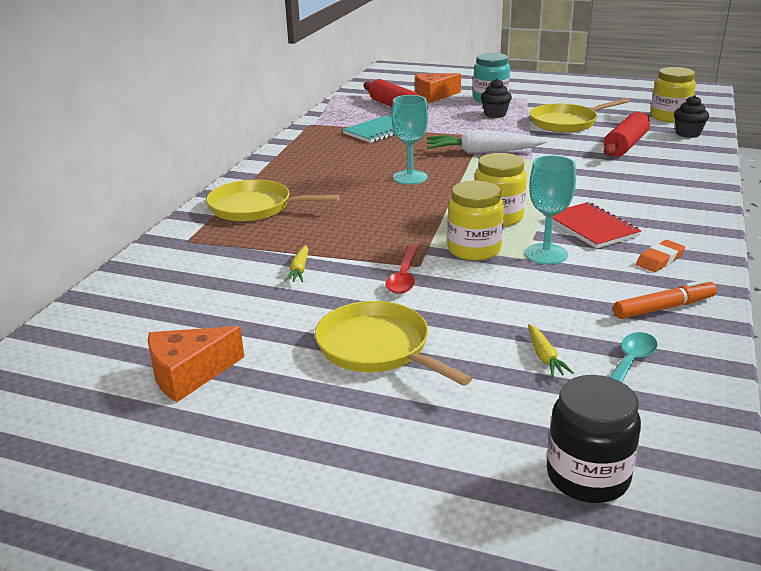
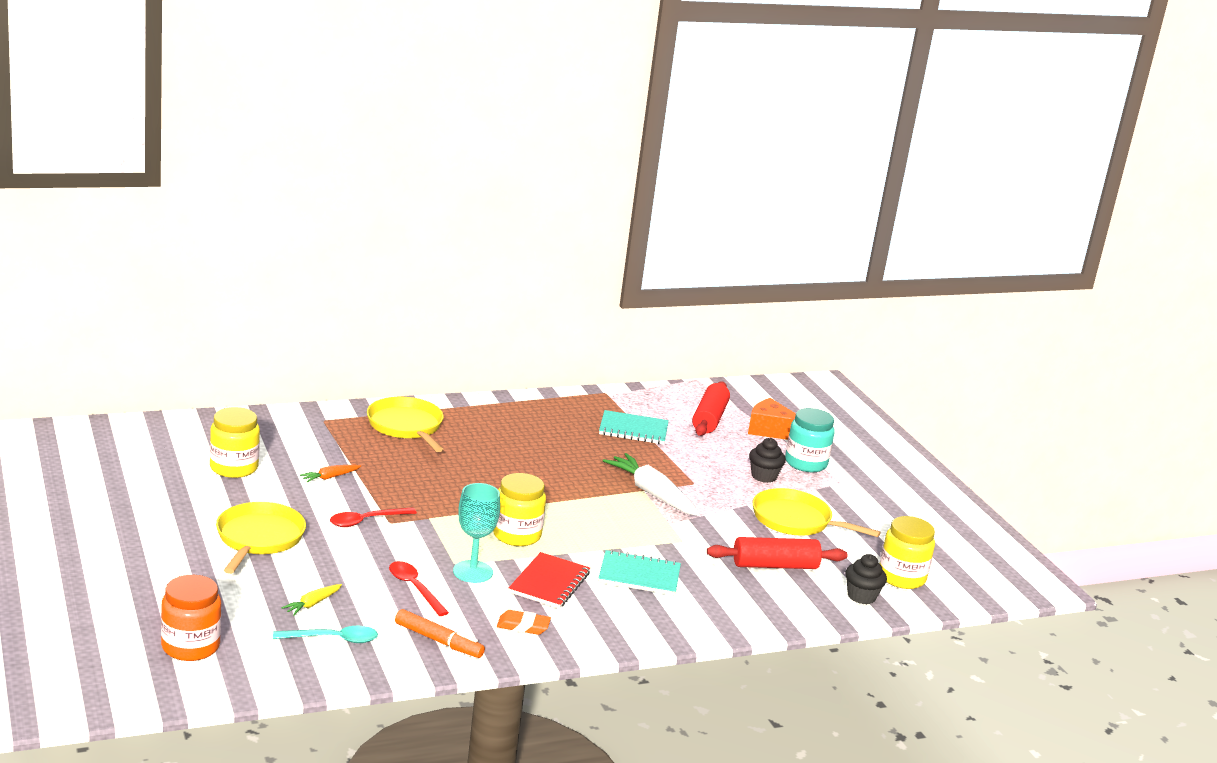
camera: 45 degrees right, 5 degrees down
orange cheese [148,326,244,402] -> none
yellow carrot [284,245,308,282] -> orange carrot [300,465,361,482]
turquoise goblet [391,95,428,185] -> none
yellow jar [447,180,504,261] -> yellow jar moved to [210,407,260,478]
black jar [547,375,641,503] -> orange jar [161,575,221,661]
none -> red spoon [389,561,449,616]
none -> turquoise notebook [599,550,681,595]

